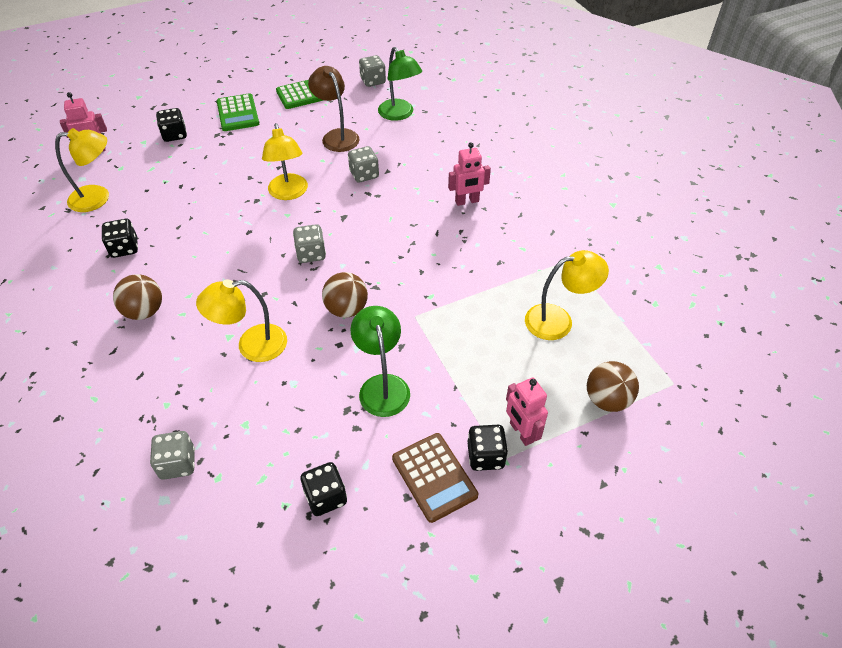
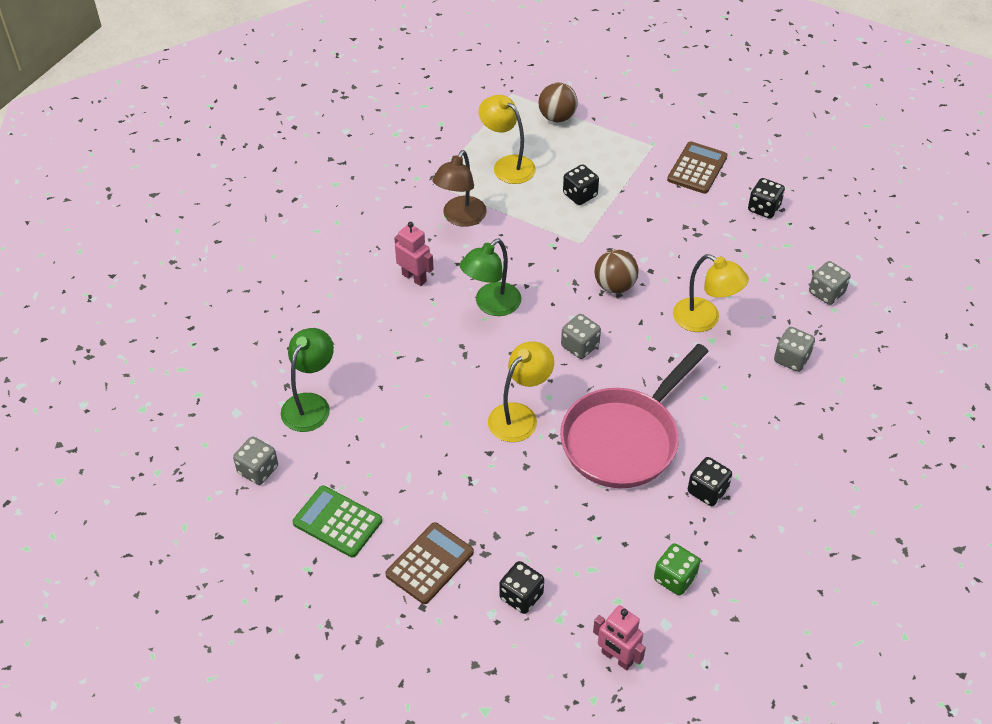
camera: 125 degrees left, 0 degrees up
yellow lamp [55,128,109,212] -> green dice [654,543,700,595]
brown ball [113,274,162,320] -> none
green calculator [217,93,259,131] -> brown calculator [386,522,474,604]
brown lamp [308,66,360,152] -> brown lamp moved to [432,150,486,227]
grey dice [348,146,379,183] -> grey dice moved to [774,327,815,372]
green lamp [350,306,410,417] -> green lamp moved to [460,239,522,316]
black dice [468,425,508,471] -> black dice moved to [563,164,599,205]
pink robot [506,378,548,446] -> none
none -> pink pan [560,344,709,488]

